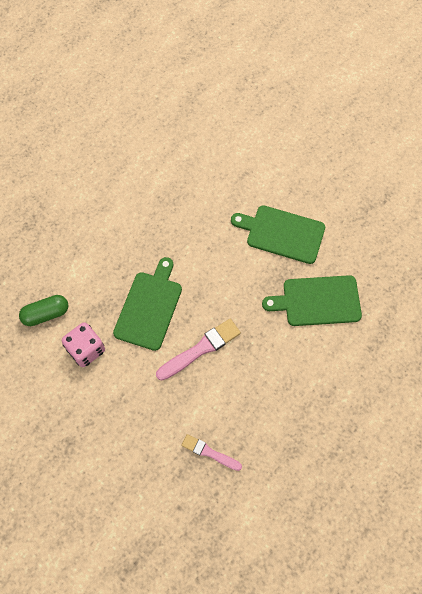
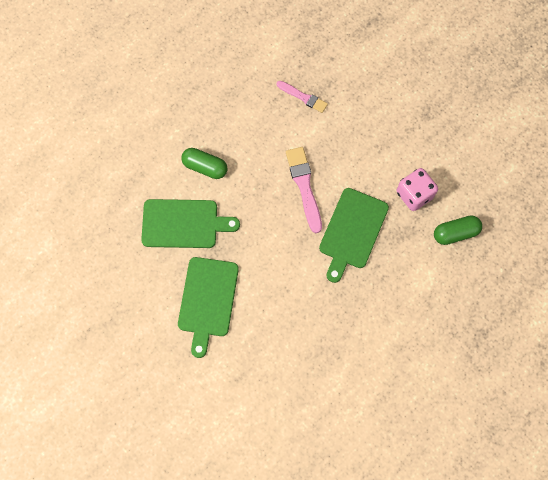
camera: 175 degrees left, 5 degrees up
pink brush [156,319,241,381] -> pink brush turned 105 degrees clockwise [286,147,322,233]
green cutting board [231,205,325,264] -> green cutting board turned 75 degrees clockwise [178,257,239,358]
none -> green capsule [182,148,227,179]

